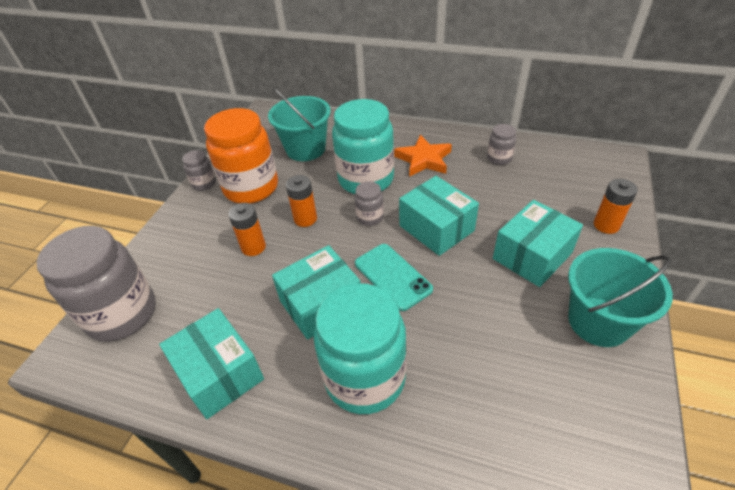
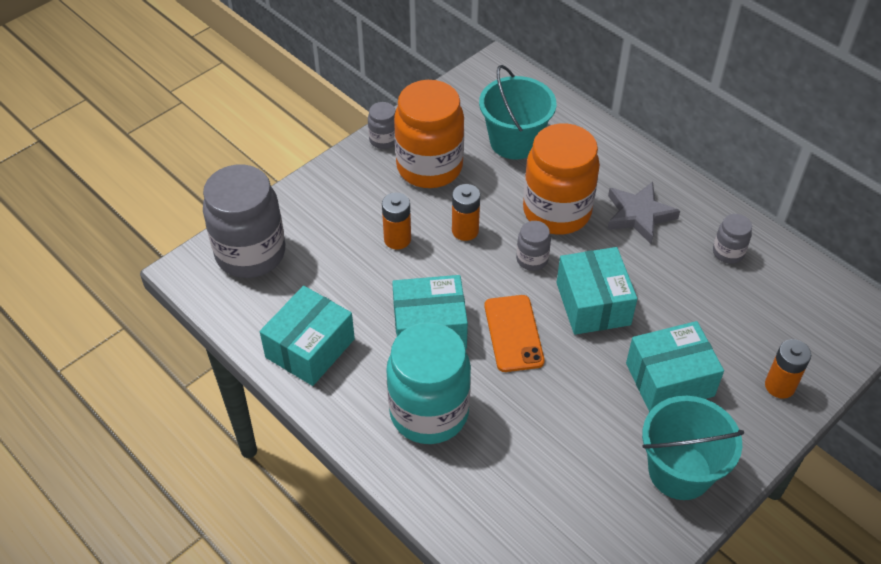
camera: 25 degrees right, 5 degrees up
turquoise box [159,308,264,419] -> turquoise box turned 45 degrees clockwise [260,286,355,386]
turquoise jar [332,99,394,194] -> orange jar [523,124,600,235]
turquoise phone [355,244,433,311] -> orange phone [485,295,545,372]
orange star [394,135,452,177] -> grey star [607,182,680,244]

